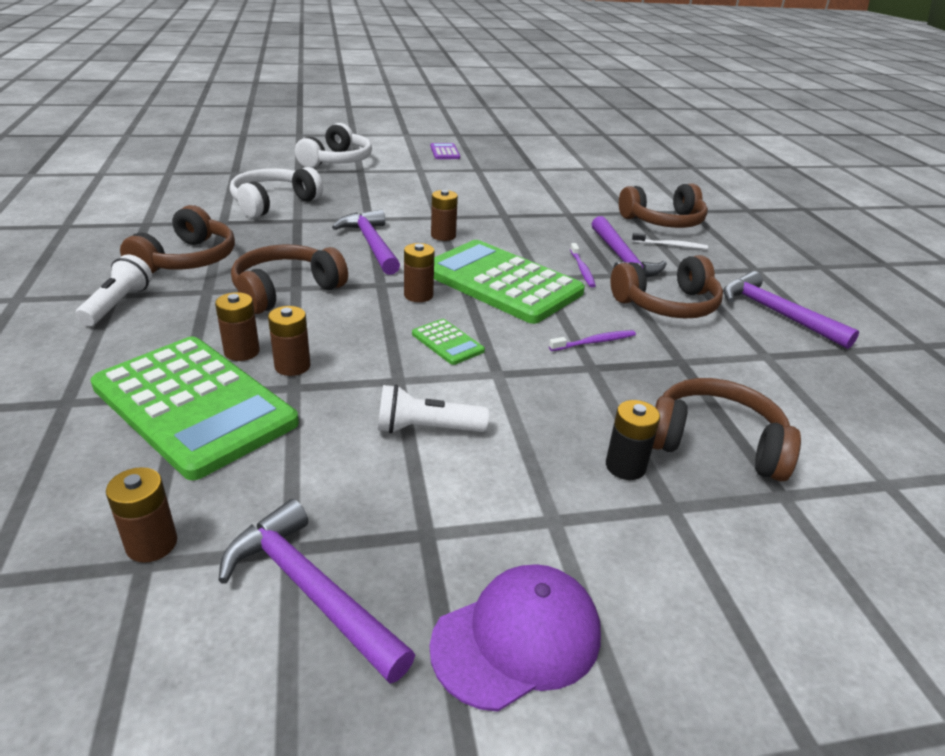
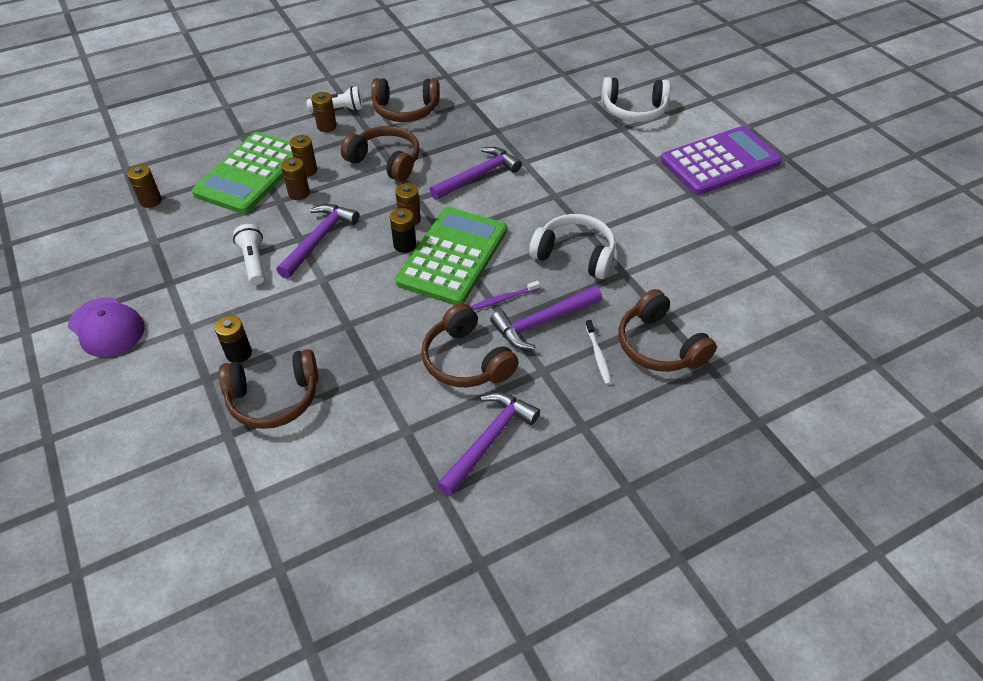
camera: 75 degrees right, 15 degrees up
purple hammer [218,499,415,684] -> purple hammer moved to [277,204,359,279]
white headphones [230,167,323,218] -> white headphones moved to [529,214,615,279]
green calculator [412,319,485,365] -> none
purple calculator [430,143,460,159] -> purple calculator [661,126,782,195], size x2.41
brown battery [431,190,458,241] -> brown battery moved to [311,92,337,132]
purple toothbrush [549,330,636,351] -> none
brown headphones [653,378,801,482] -> brown headphones turned 75 degrees clockwise [219,349,318,429]
none -> black battery [390,208,416,253]

